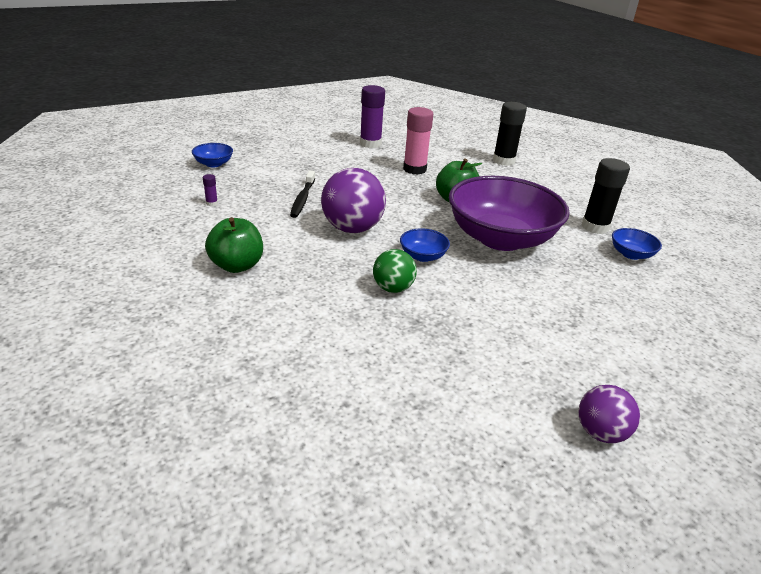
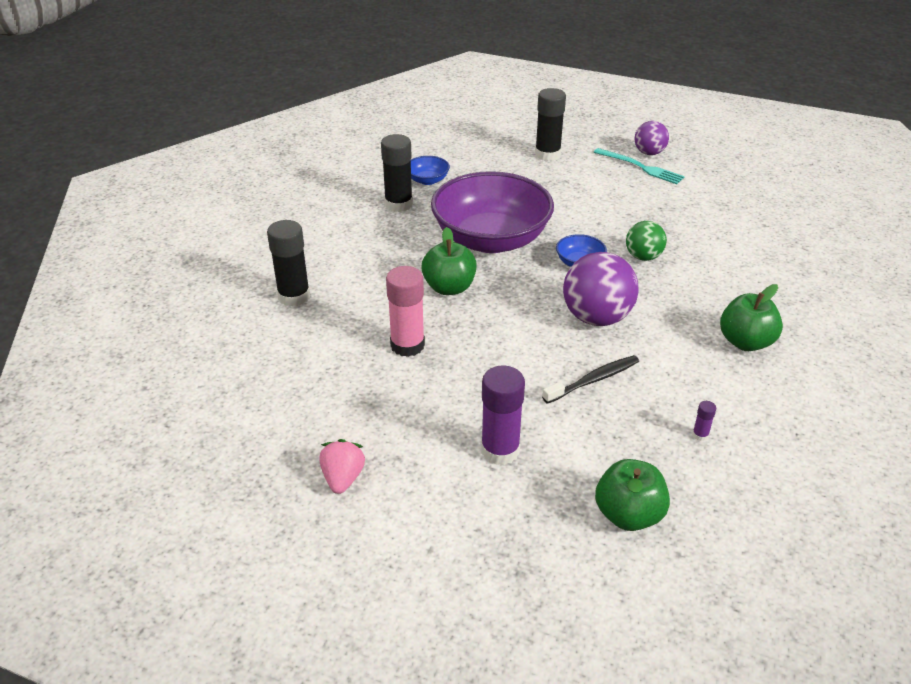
camera: 125 degrees left, 5 degrees up
blue bowl [192,143,233,167] -> green apple [595,459,670,531]
purple glue stick [360,85,385,148] -> purple glue stick moved to [481,365,525,465]
none -> pink strawberry [319,439,365,494]
none -> black glue stick [535,88,566,161]
none -> turquoise fork [594,148,685,184]

